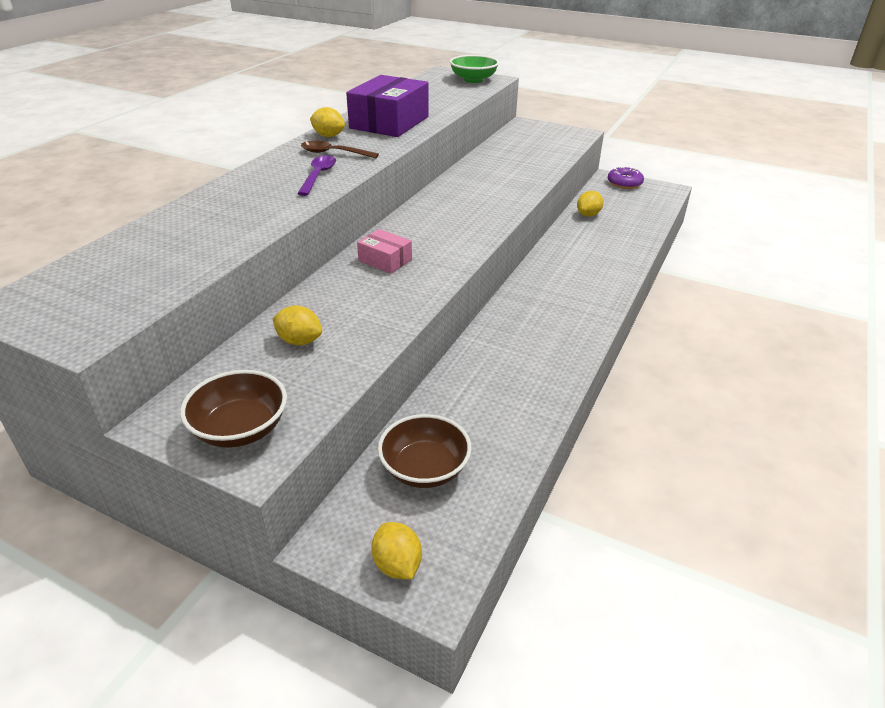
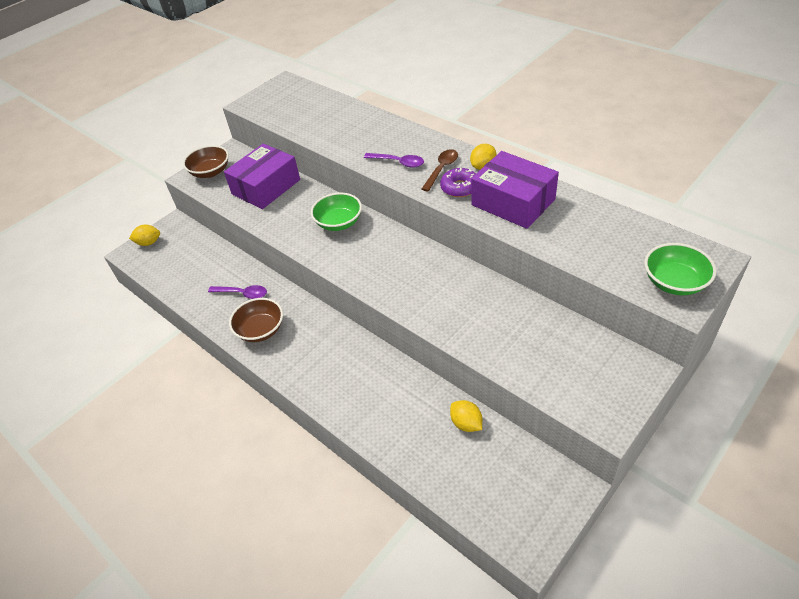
camera: 110 degrees right, 10 degrees up
yellow lemon [272,305,322,346] -> purple box [224,144,300,209]
pink box [357,229,412,274] -> green bowl [311,193,362,231]
brown bowl [378,414,472,488] -> brown bowl moved to [229,298,283,342]
purple donut [608,167,644,189] -> purple donut moved to [440,168,476,197]
none -> purple spoon [208,285,267,299]

